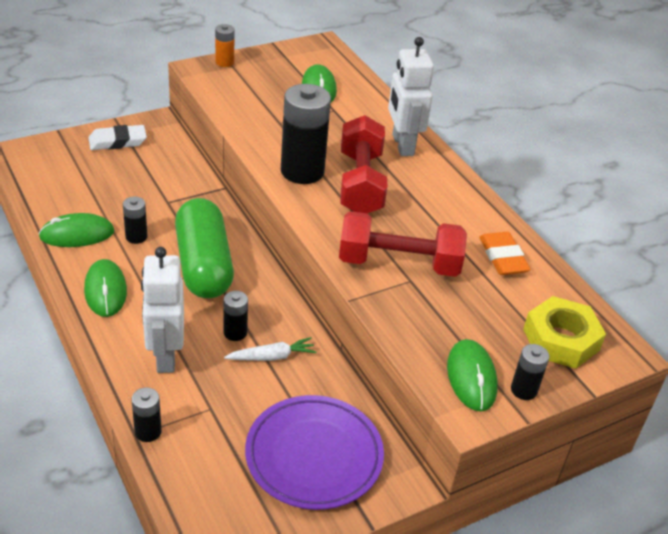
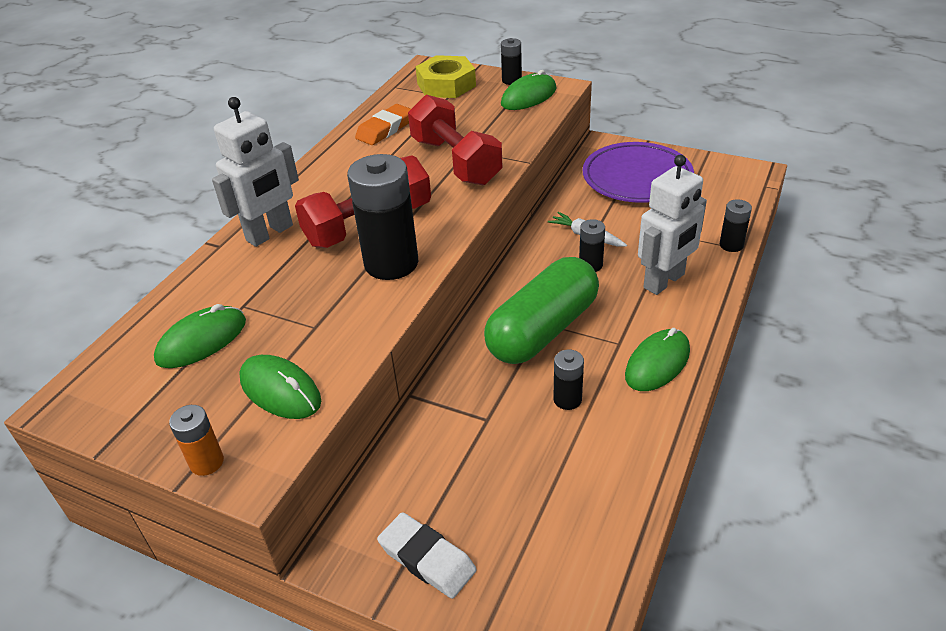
camera: 120 degrees left, 0 degrees up
green mouse [39,213,114,247] -> green mouse moved to [239,355,321,419]

